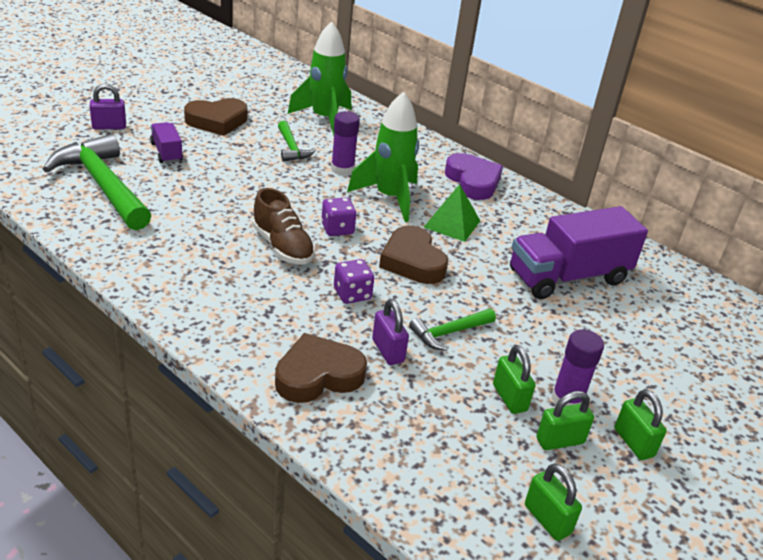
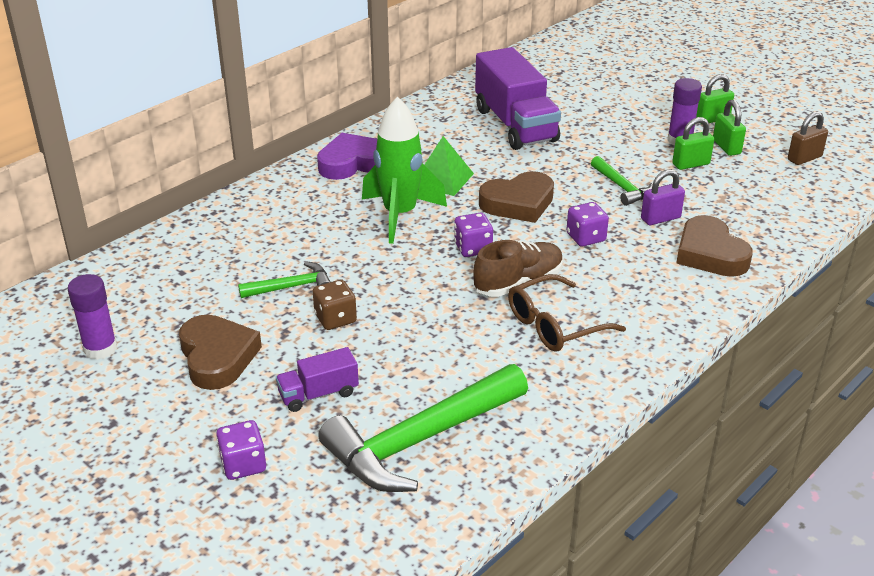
camera: 85 degrees left, 0 degrees up
purple padlock [90,84,126,129] -> purple dice [216,420,266,480]
green rocket [288,21,351,136] -> none
purple glue stick [331,111,360,175] -> purple glue stick moved to [68,274,117,360]
green padlock [525,463,582,541] -> brown padlock [788,111,828,165]
none -> brown dice [313,280,357,330]
none -> brown glasses [508,274,626,352]

